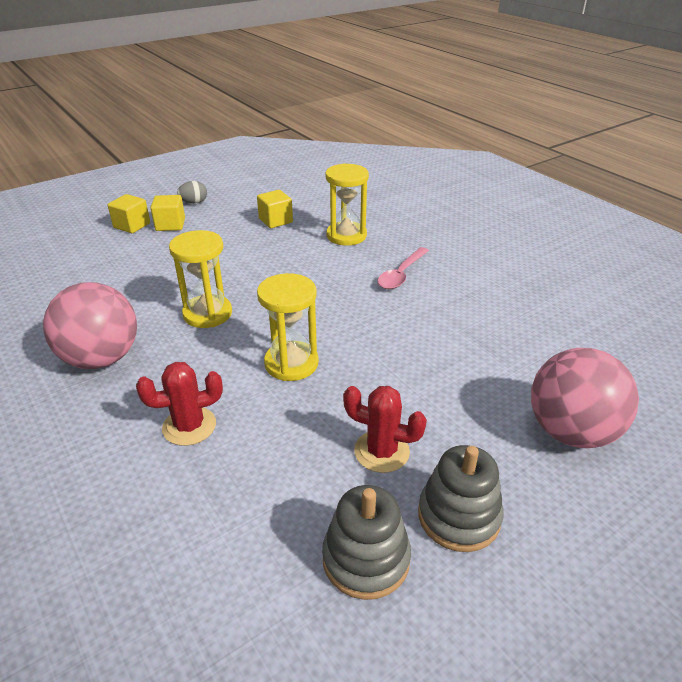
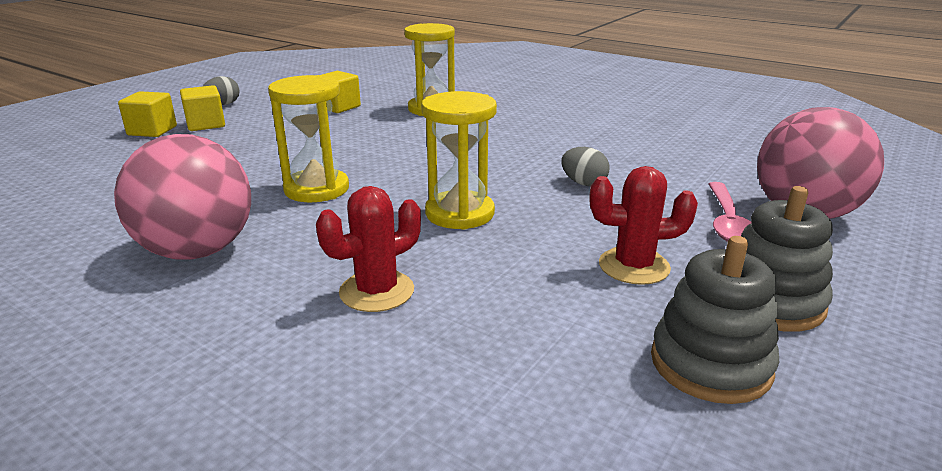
camera: 20 degrees left, 10 degrees down
pink spoon [378,247,429,289] -> pink spoon moved to [708,182,751,242]
none -> grey egg [561,147,610,186]

